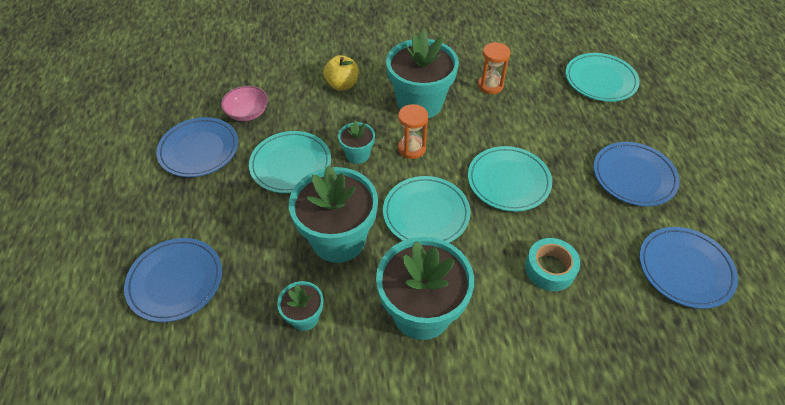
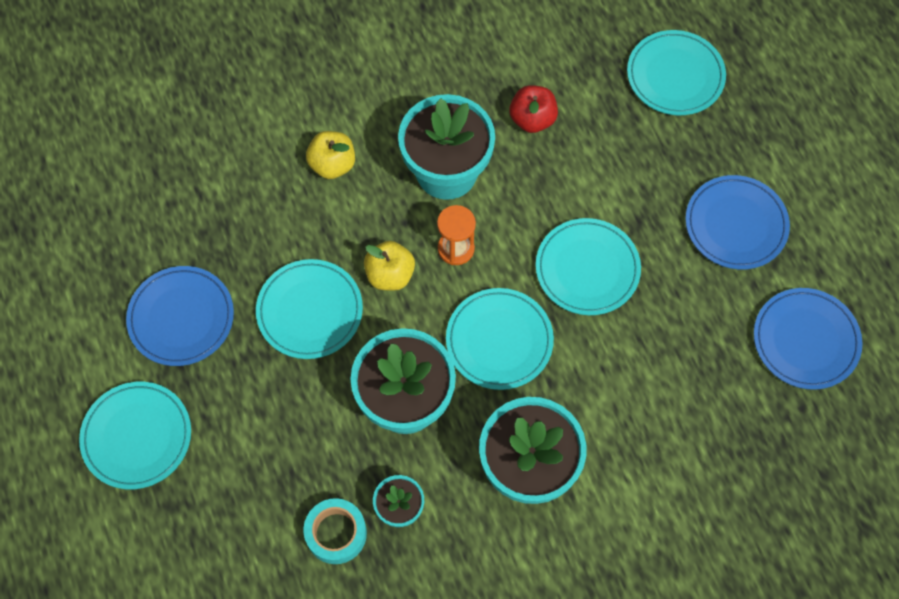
camera: 15 degrees left, 15 degrees up
blue plate [124,238,222,322] -> none
pink bowl [221,86,268,121] -> none
turquoise flower pot [338,120,375,164] -> yellow apple [364,241,415,291]
orange hourglass [478,42,510,94] -> red apple [510,85,558,133]
turquoise tape [525,238,580,291] -> turquoise tape moved to [304,498,367,564]
none -> turquoise plate [79,382,191,489]

